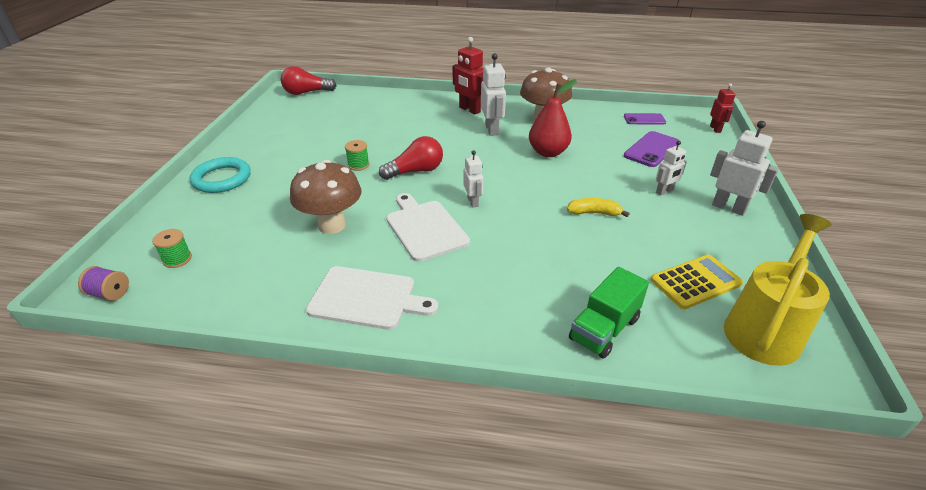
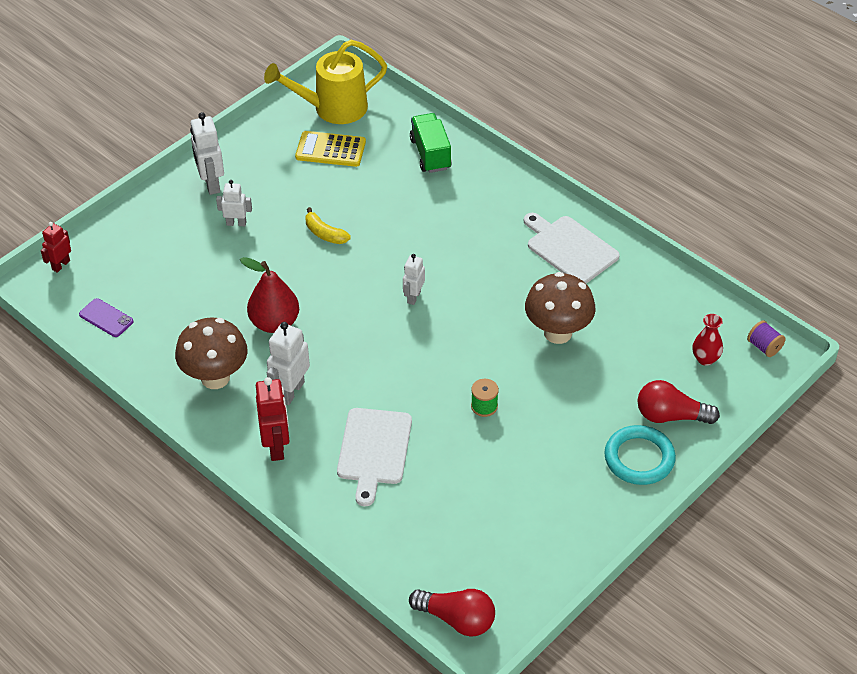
camera: 145 degrees left, 10 degrees up
green spool [152,229,192,268] -> red vase [692,314,723,366]
red light bulb [379,136,443,180] -> red light bulb moved to [638,380,720,424]
white cutting board [386,193,470,262] -> white cutting board moved to [337,408,412,506]
green truck [569,267,649,359] -> green truck turned 90 degrees counterclockwise [410,113,452,173]
purple phone [624,131,679,167] -> none

